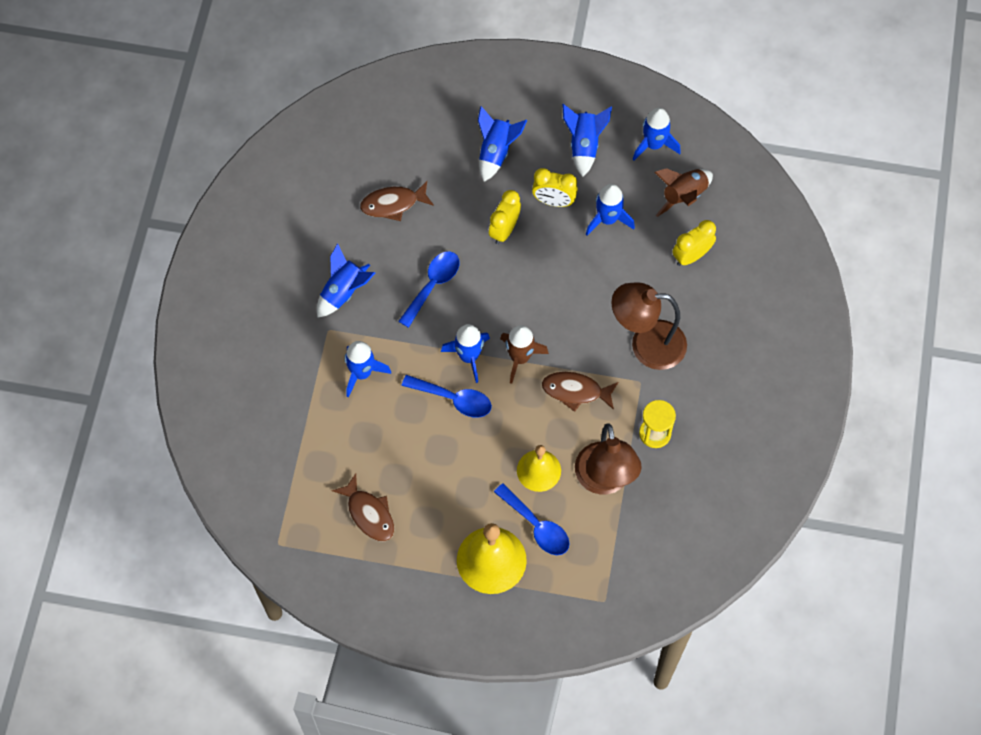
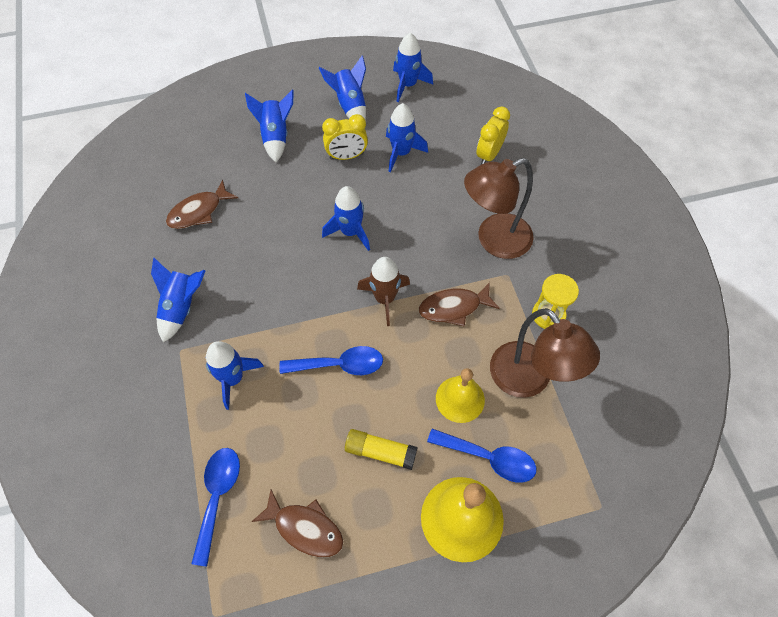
camera: 25 degrees left, 5 degrees down
blue spoon [398,251,460,328] -> blue spoon moved to [191,448,240,567]
blue rocket [441,324,490,383] -> blue rocket moved to [322,186,370,251]
yellow clock [489,190,521,244] -> none
brown rocket [655,168,713,217] -> none
none -> yellow glue stick [345,429,417,470]

